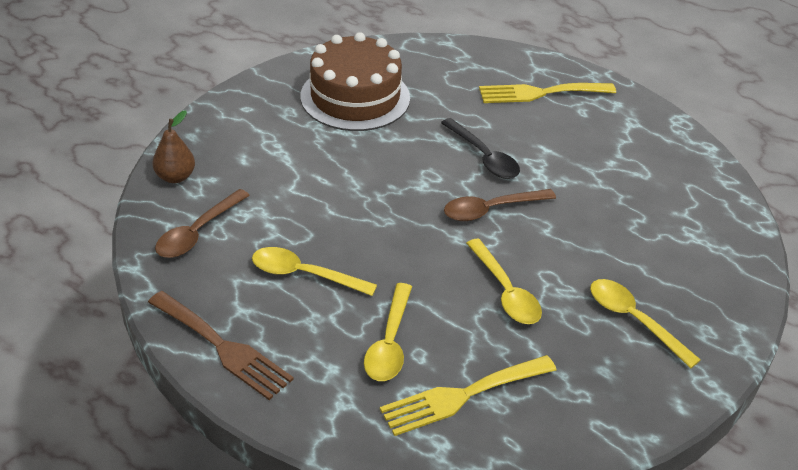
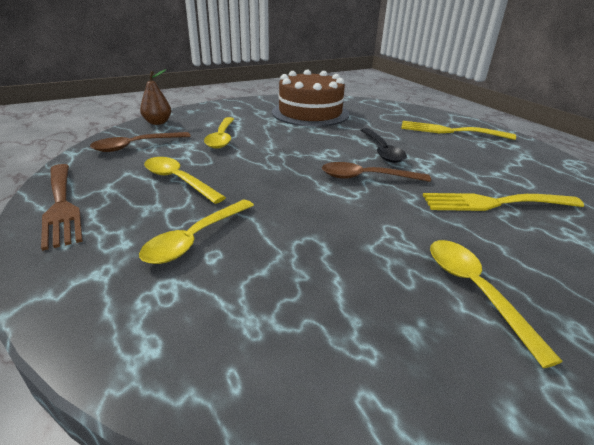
camera: 25 degrees right, 10 degrees down
yellow fork [380,355,556,436] -> yellow fork moved to [423,193,584,211]
yellow spoon [466,239,542,324] -> yellow spoon moved to [204,117,234,149]

